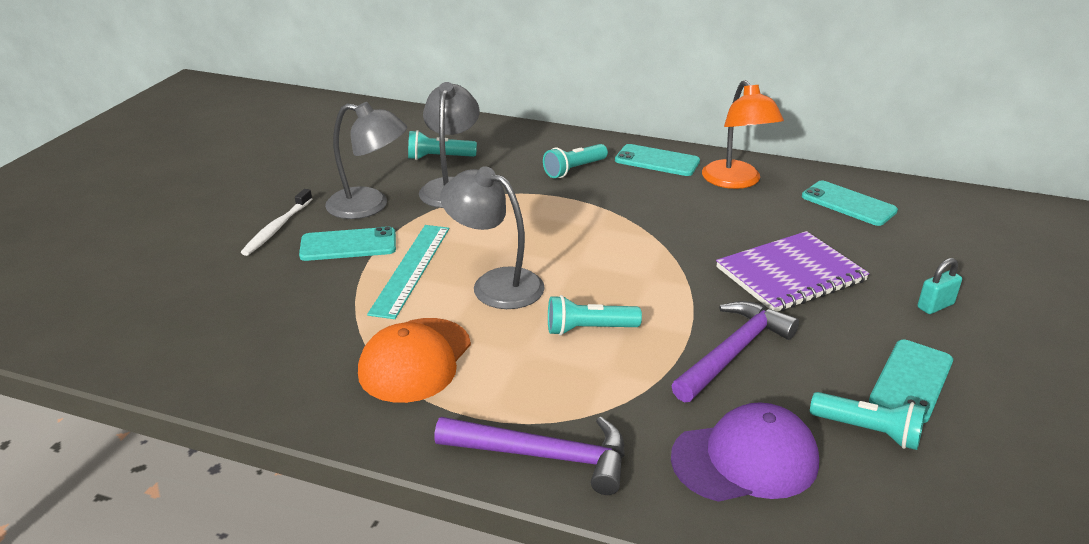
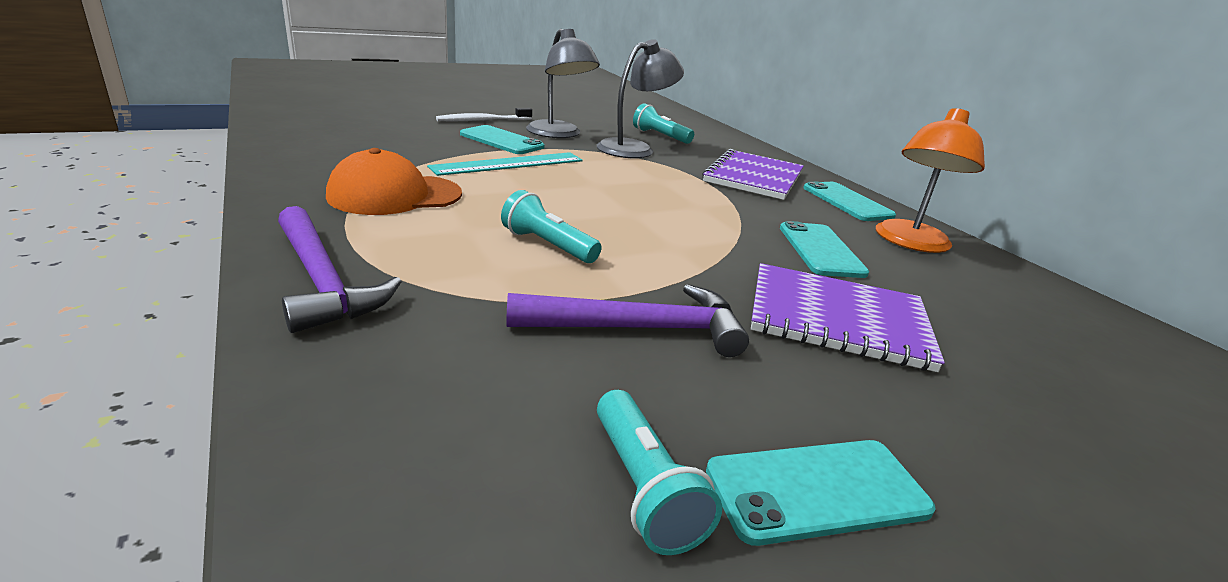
camera: 40 degrees right, 5 degrees down
grey lamp [440,166,544,309] -> none
turquoise flashlight [543,144,608,178] -> purple notebook [702,149,804,200]
purple cap [671,402,819,502] -> none
turquoise phone [802,181,898,226] -> turquoise phone moved to [780,221,869,278]
turquoise padlock [918,258,962,314] -> none

